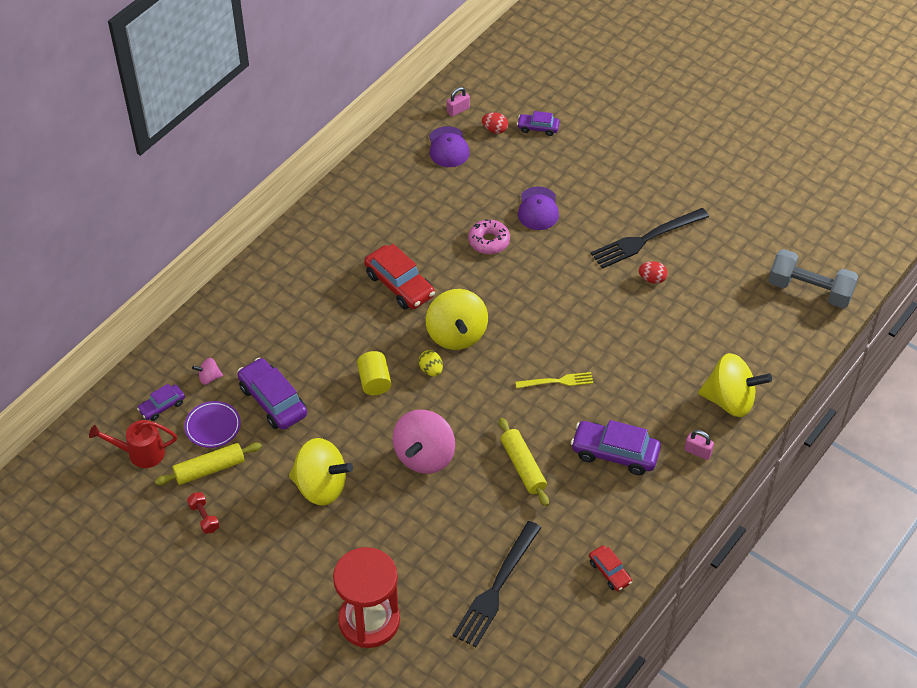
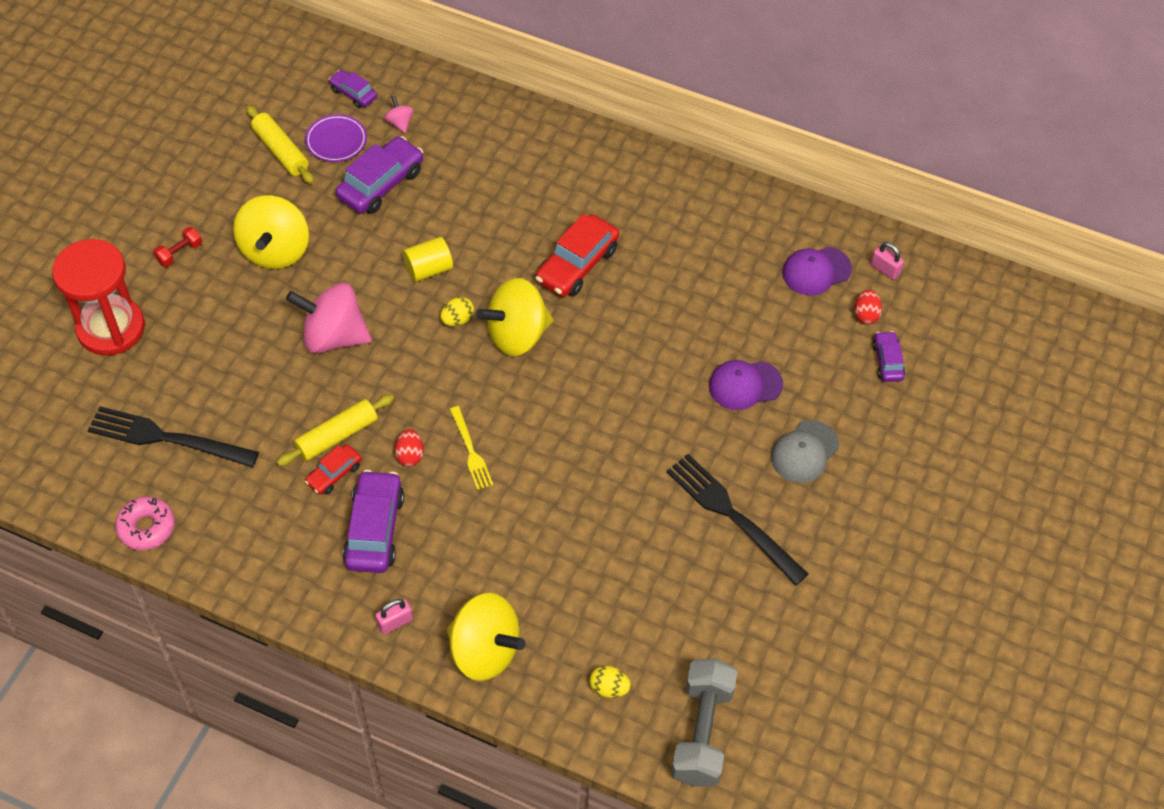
camera: 75 degrees right, 5 degrees up
red watering can [89,420,177,468] -> none
red dumbbell [187,492,219,534] -> red dumbbell moved to [153,227,202,267]
pink donut [468,219,510,254] -> pink donut moved to [115,497,175,550]
red car [589,546,632,591] -> red car moved to [305,445,362,495]
red egg [639,261,668,284] -> red egg moved to [395,429,424,467]
pink padlock [685,430,714,460] -> pink padlock turned 45 degrees clockwise [375,599,413,635]
yellow spinning top [698,353,772,417] -> yellow spinning top turned 60 degrees counterclockwise [447,593,526,681]
none -> yellow egg [590,666,631,698]
none -> grey cap [771,420,839,483]

